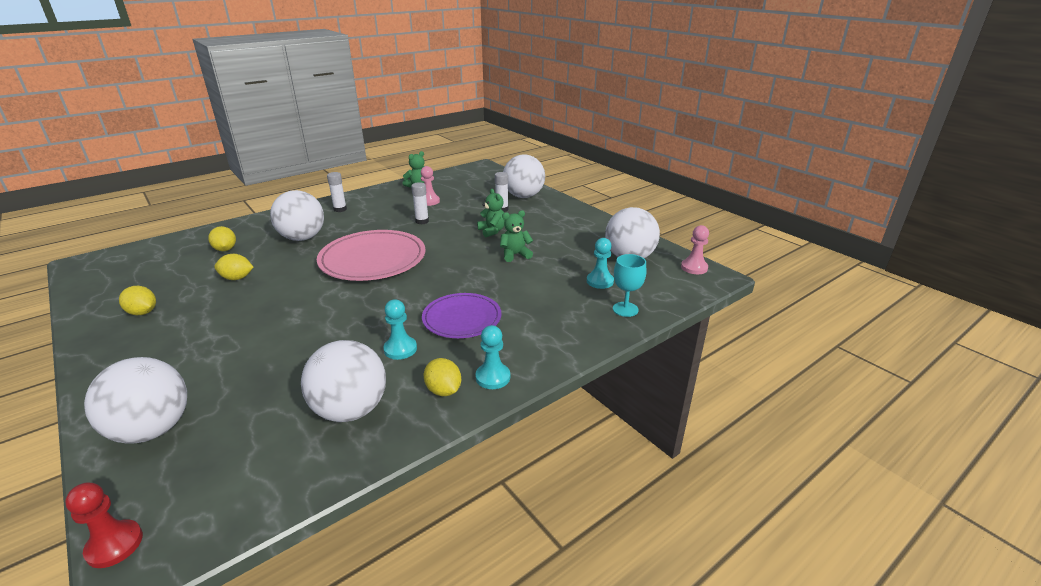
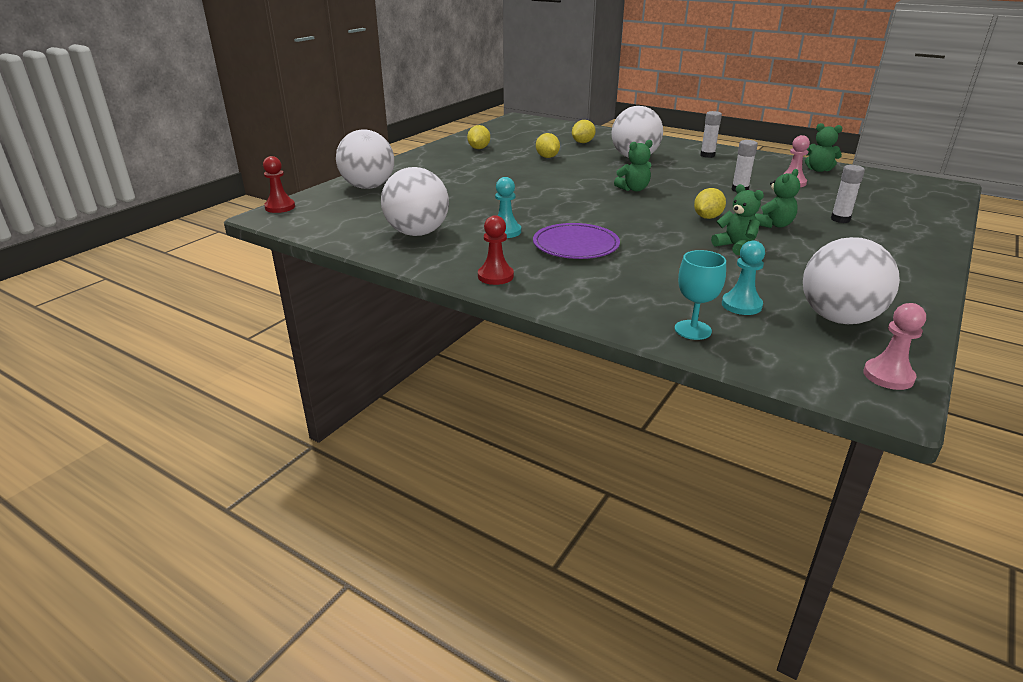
camera: 70 degrees right, 0 degrees up
pink plate [317,230,426,281] -> green teddy bear [614,140,653,191]
yellow lemon [424,358,461,396] -> yellow lemon moved to [694,188,726,219]
turquoise pawn [475,325,510,389] -> red pawn [478,215,514,285]
white ball [503,154,545,198] -> none

